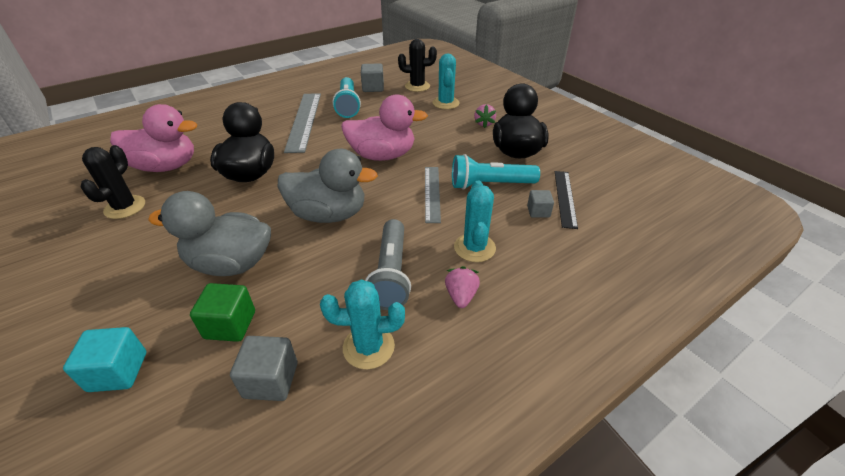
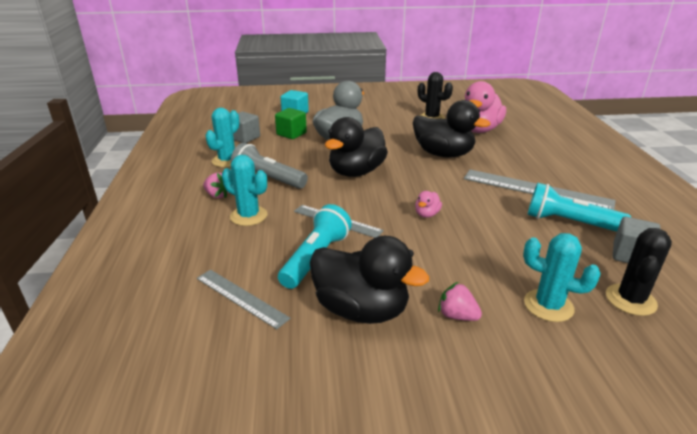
camera: 120 degrees right, 10 degrees down
grey duck [278,149,378,223] -> black duck [325,117,388,177]
pink duck [341,94,428,161] -> pink duck [415,191,442,218], size x0.42
grey cube [527,190,554,218] -> none
black ruler [555,171,578,229] -> grey ruler [197,270,291,329]

